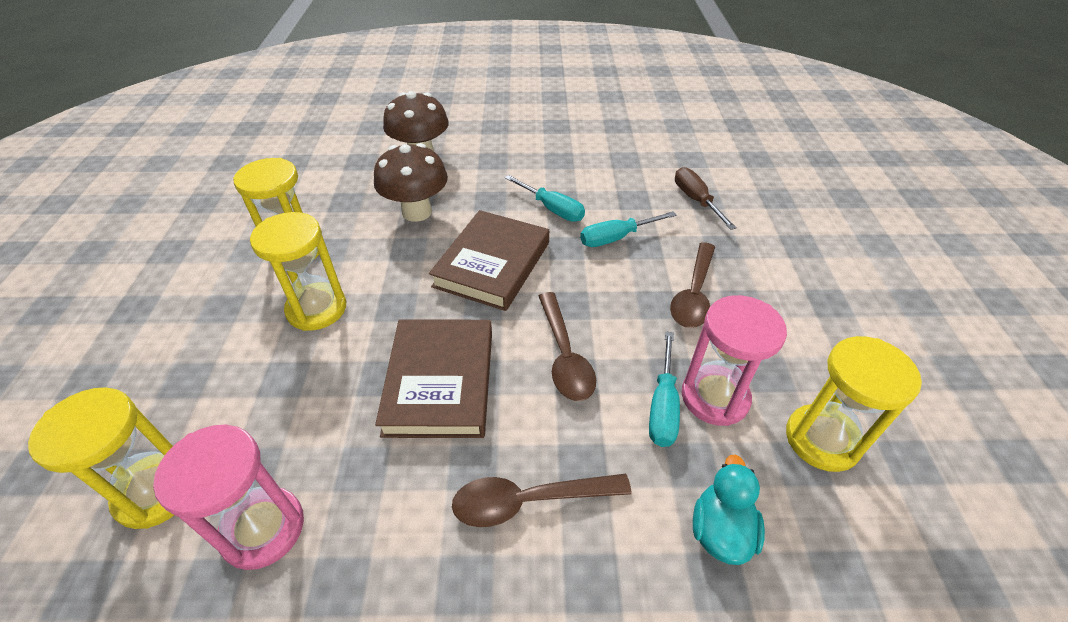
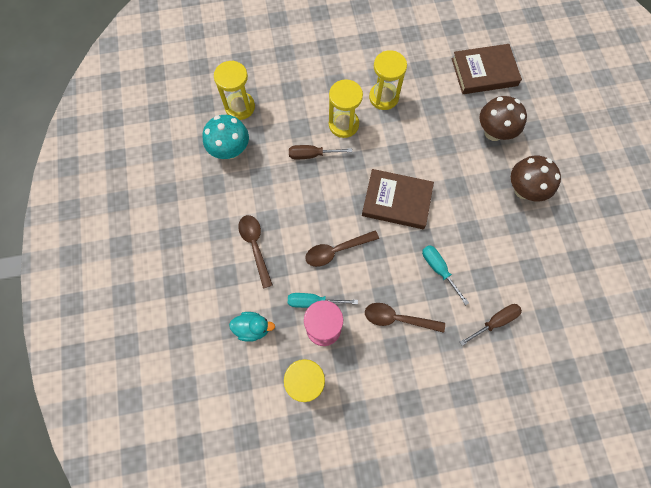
camera: 80 degrees right, 25 degrees up
pink hourglass [153,425,304,570] -> turquoise mushroom [203,115,249,159]
brown mushroom [374,143,448,222] -> brown mushroom moved to [511,155,561,202]
brown book [375,319,492,438] -> brown book moved to [452,44,522,94]
turquoise screwdriver [505,175,585,222] -> none
none -> brown screwdriver [289,145,352,159]

